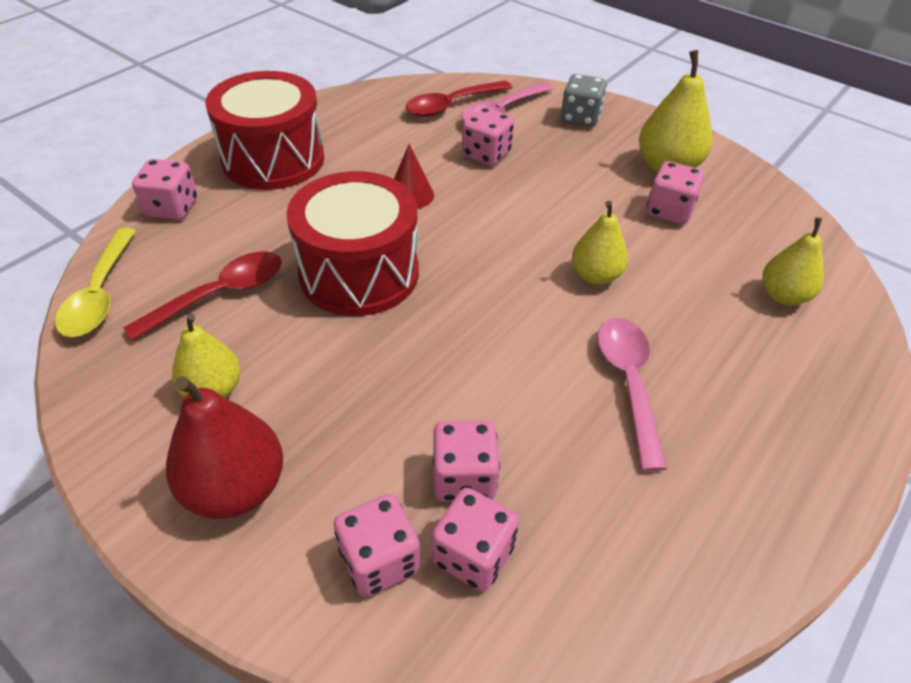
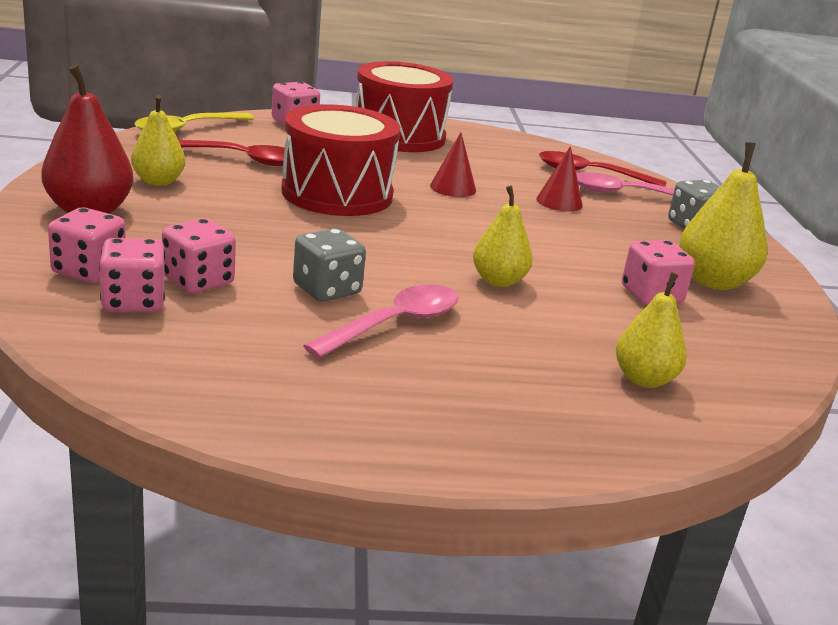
camera: 45 degrees right, 20 degrees down
pink dice [462,107,514,166] -> red cone [536,146,583,211]
none -> grey dice [293,228,366,302]

